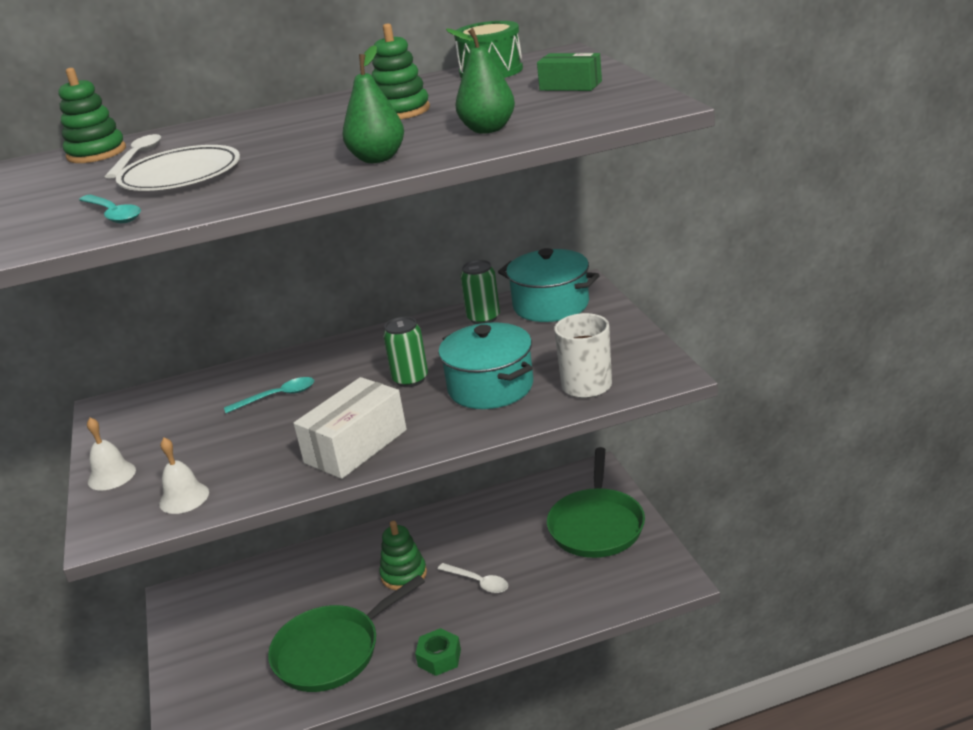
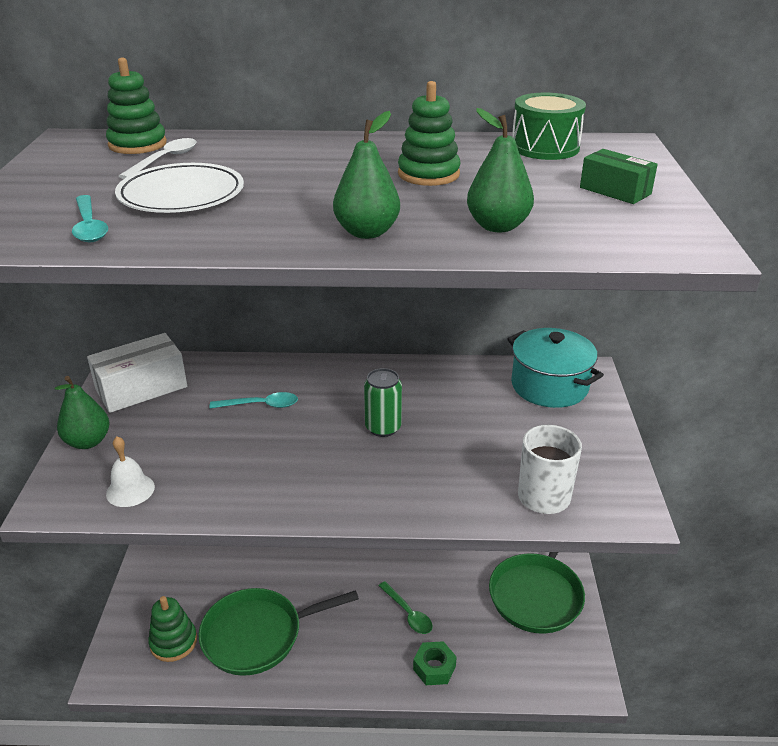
camera: 15 degrees right, 5 degrees up
white bell [87,417,136,491] -> green pear [54,376,109,449]
white box [293,377,407,479] -> white box moved to [87,333,187,413]
green stacking toy [379,521,427,590] -> green stacking toy moved to [148,596,197,662]
green nut [415,628,461,676] -> green nut moved to [413,641,457,685]
white spoon [438,563,508,593] -> green spoon [379,581,433,634]
turquoise pot [439,323,533,409] -> none
green can [460,260,500,324] -> none

